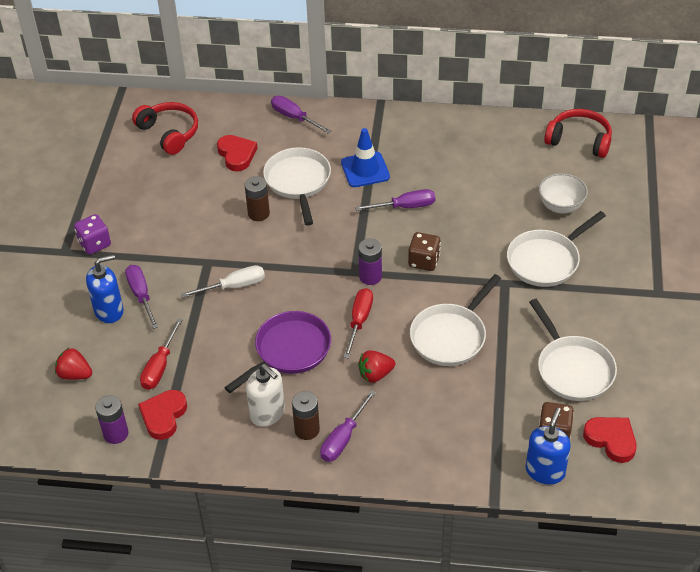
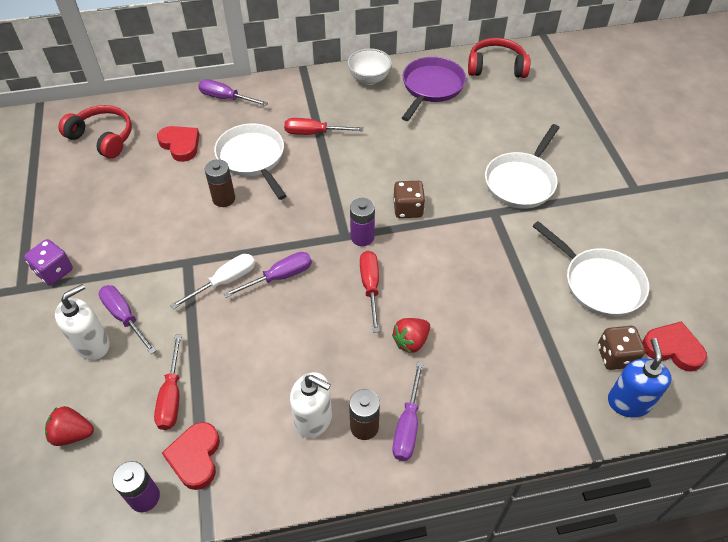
camera: 20 degrees left, 5 degrees up
blue soap dispenser [86,254,124,323] -> white soap dispenser [55,284,110,360]
purple pan [224,311,331,393] -> purple pan moved to [402,57,466,121]
blue traffic cone [341,128,390,187] -> red screwdriver [284,118,364,135]
purple screwdriver [355,189,435,211] -> purple screwdriver moved to [223,252,312,298]
white pan [410,274,501,366] -> none
white bowl [539,173,588,214] -> white bowl moved to [348,48,392,85]

